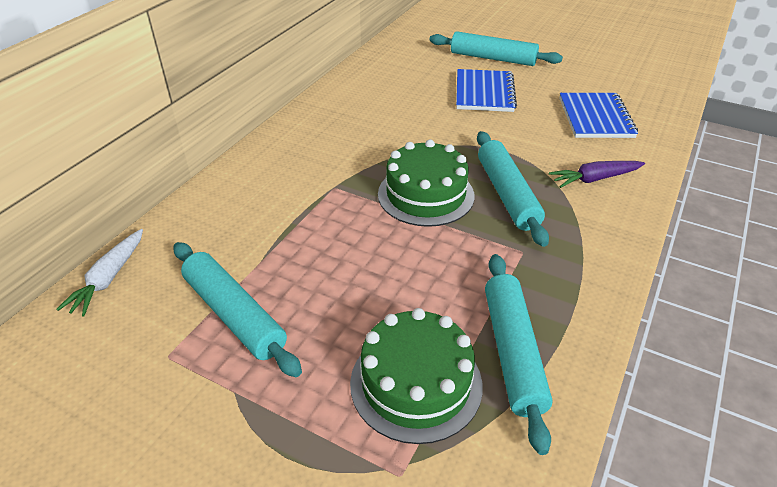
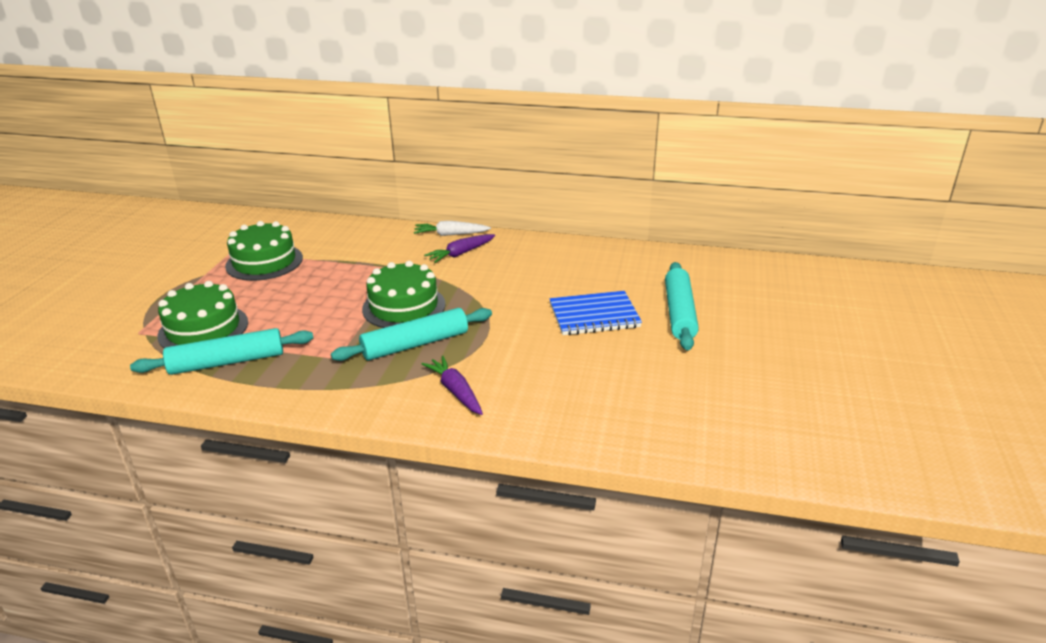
camera: 75 degrees right, 10 degrees down
white carrot [56,229,143,316] -> white carrot moved to [414,221,491,236]
turquoise rolling pin [174,242,302,377] -> green cake [225,221,303,281]
blue notebook [559,93,638,138] -> none
none -> purple carrot [424,234,495,263]

